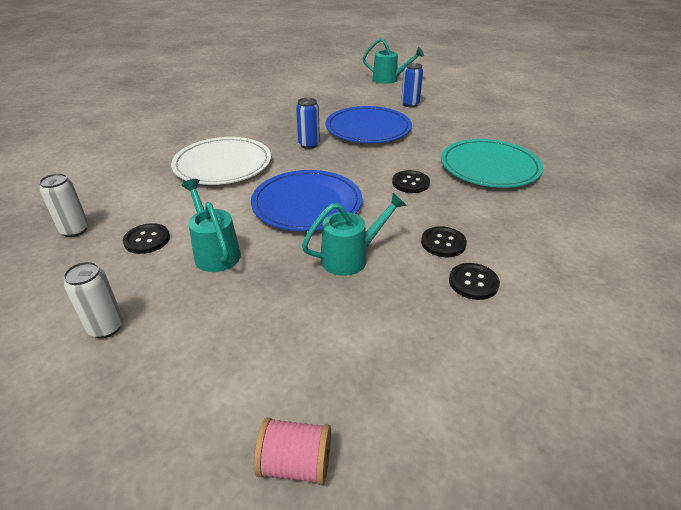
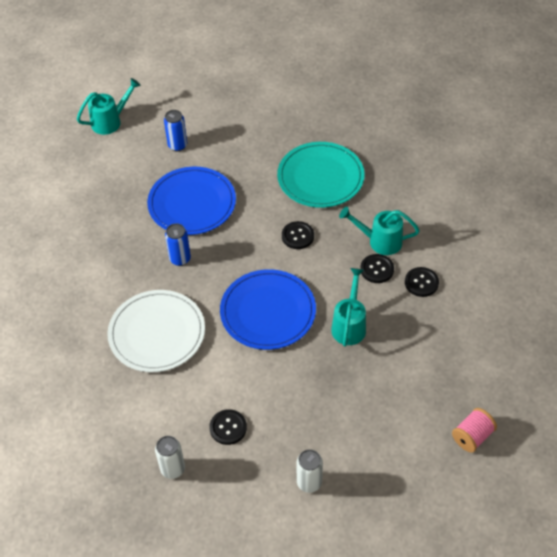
camera: 50 degrees left, 15 degrees up
turquoise watering can [182,179,241,272] -> turquoise watering can moved to [339,207,420,255]

